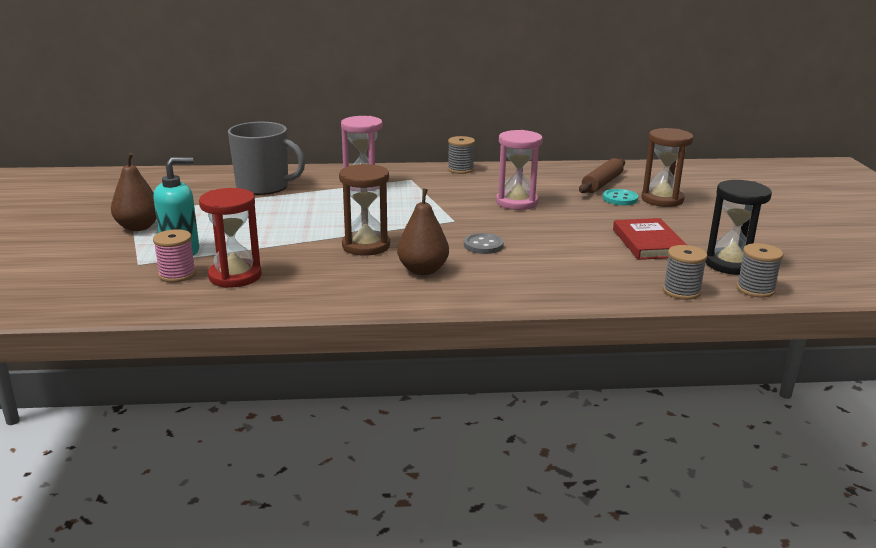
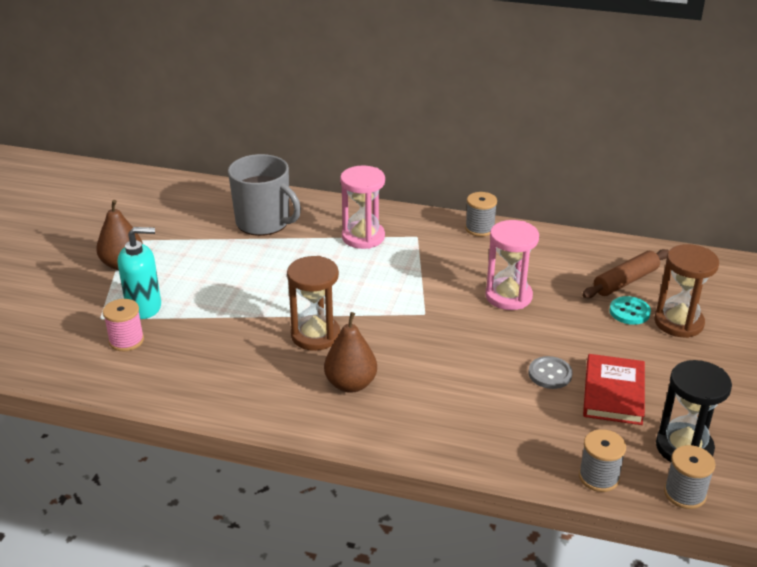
camera: 20 degrees right, 10 degrees up
red hourglass [199,188,262,288] -> none
grey button [464,233,504,254] -> grey button moved to [529,356,573,389]

